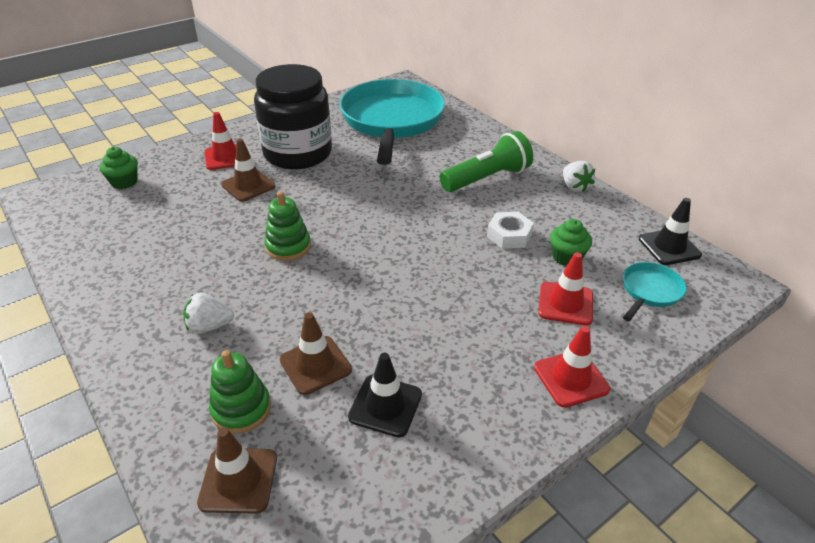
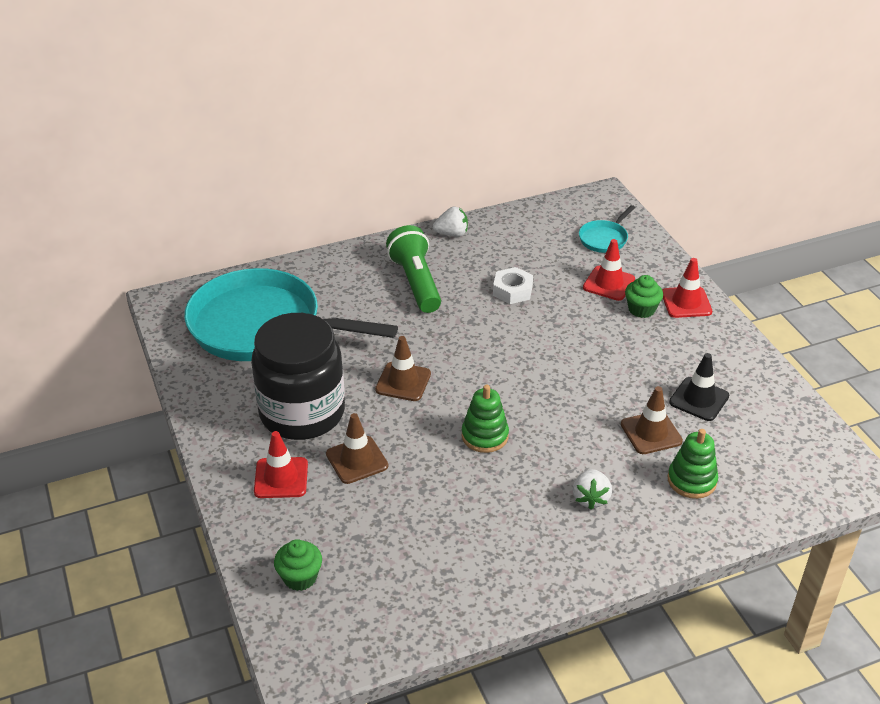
camera: 75 degrees left, 0 degrees up
brown traffic cone [197,428,277,514] -> brown traffic cone moved to [375,336,431,401]
green cupcake [550,219,592,266] -> green cupcake moved to [625,275,663,318]
turquoise pan [623,262,687,321] -> turquoise pan turned 105 degrees counterclockwise [579,205,635,253]
black traffic cone [639,198,702,265] -> none

